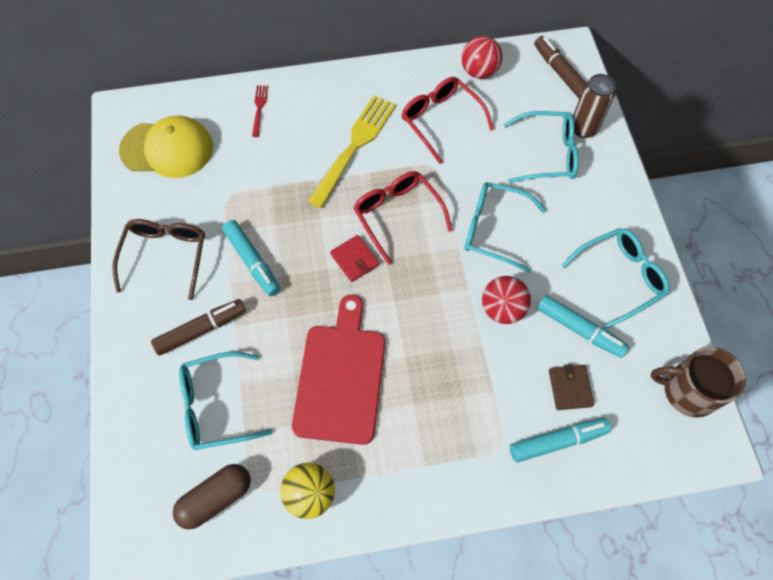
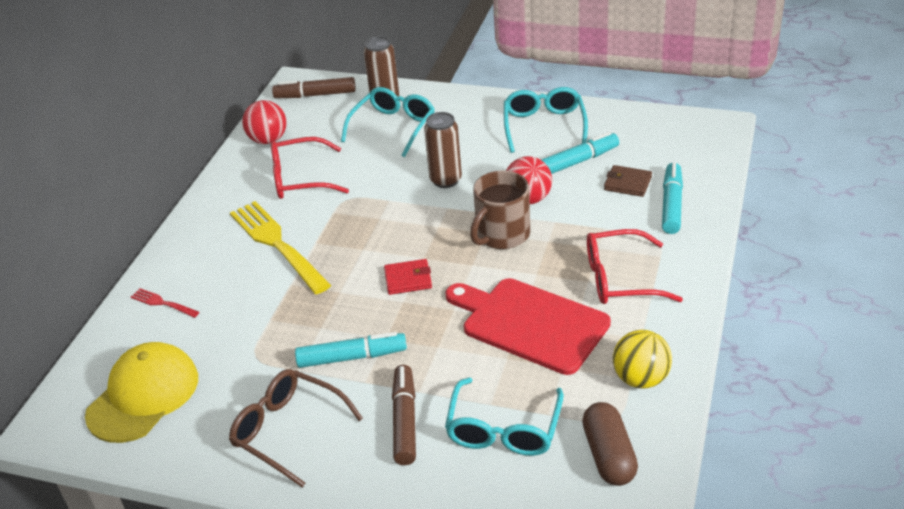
camera: 60 degrees left, 25 degrees down
red glasses [353,171,452,265] -> red glasses moved to [587,229,683,304]
turquoise glasses [464,182,546,273] -> brown can [424,112,462,188]
brown mug [651,347,746,418] -> brown mug moved to [470,171,530,249]

